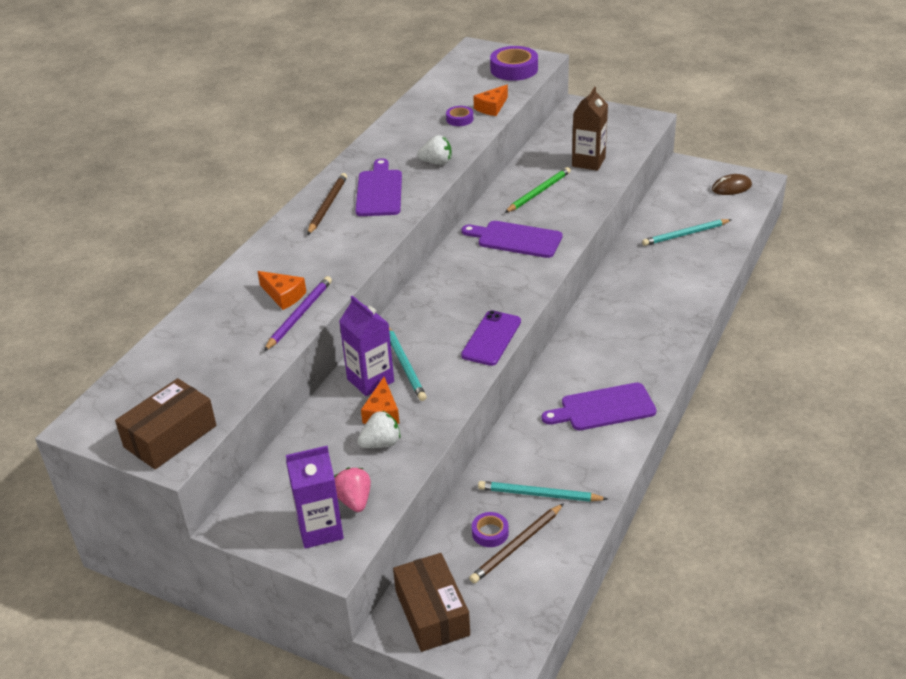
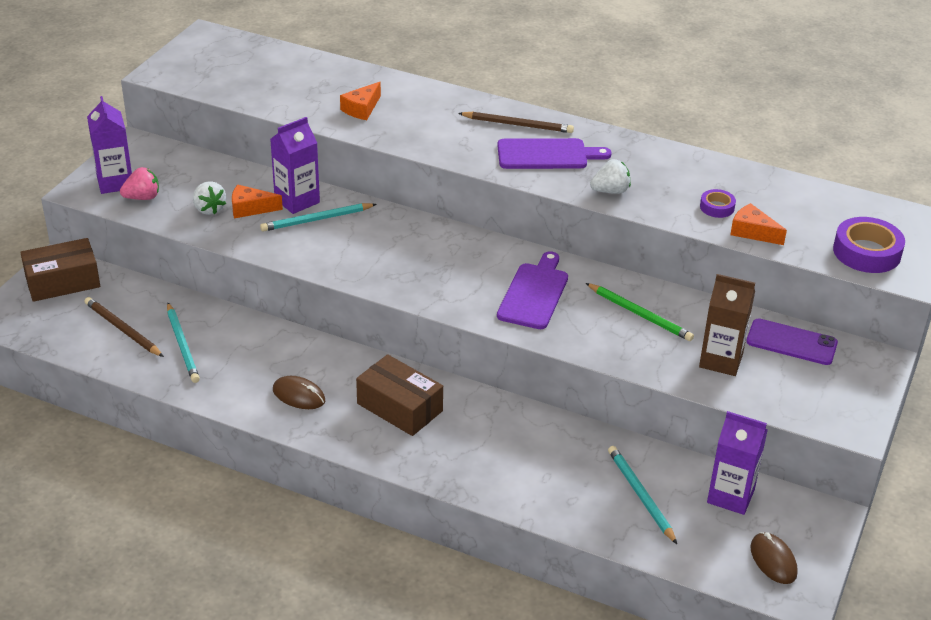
camera: 85 degrees right, 0 degrees up
brown box [115,378,216,469] -> brown box moved to [356,354,443,436]
purple pencil [264,276,332,351] -> none
white strawberry [417,135,452,165] -> white strawberry turned 105 degrees counterclockwise [590,159,631,194]
purple phone [461,310,521,366] -> purple phone moved to [746,318,838,365]
purple tape [472,512,509,547] -> none
turquoise pencil [478,481,607,502] -> turquoise pencil turned 150 degrees clockwise [167,303,200,383]
purple cutting board [542,382,656,430] -> brown mouse [273,376,325,409]
none -> purple carton [707,411,768,515]

